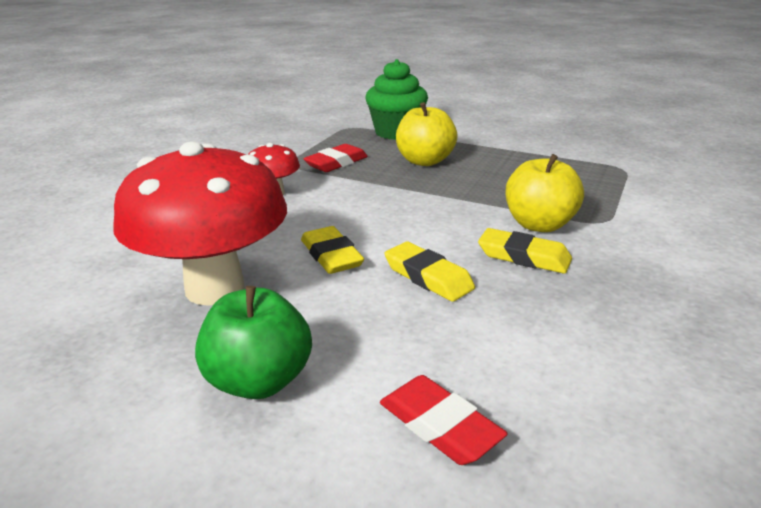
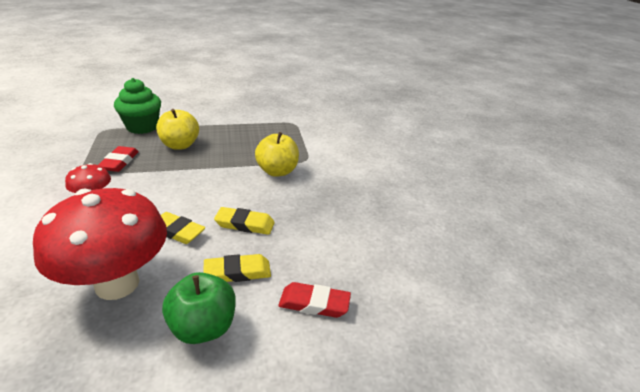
camera: 40 degrees left, 5 degrees up
yellow eraser [478,228,572,274] -> yellow eraser moved to [203,254,271,282]

